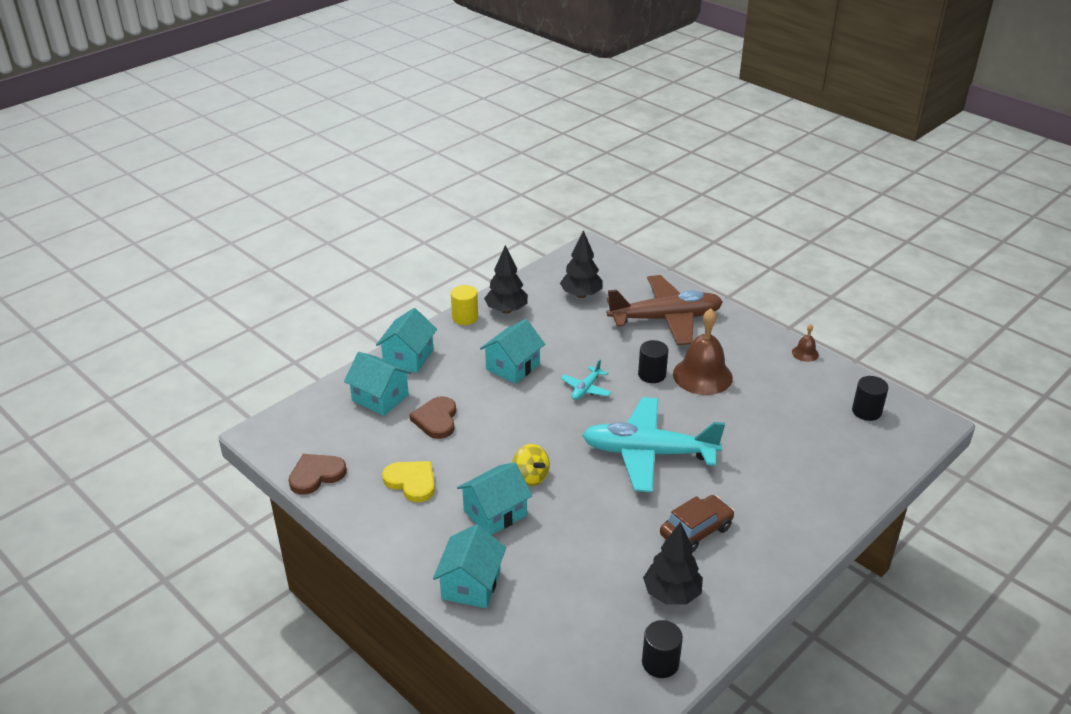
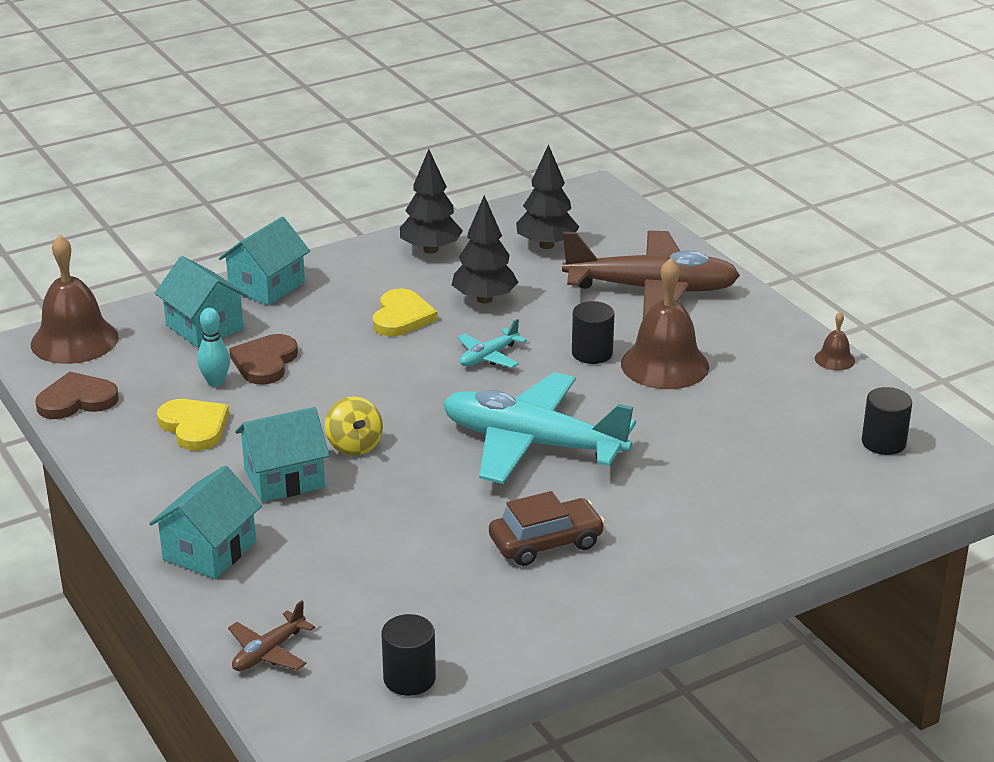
camera: 15 degrees right, 5 degrees down
yellow cylinder [451,285,478,325] -> none
turquoise house [480,319,545,384] -> yellow heart [373,289,438,336]
black tree [643,522,703,604] -> black tree moved to [452,195,518,303]
none -> brown bell [31,234,118,364]
none -> turquoise bowling pin [197,308,230,387]
none -> brown plane [228,600,315,671]

